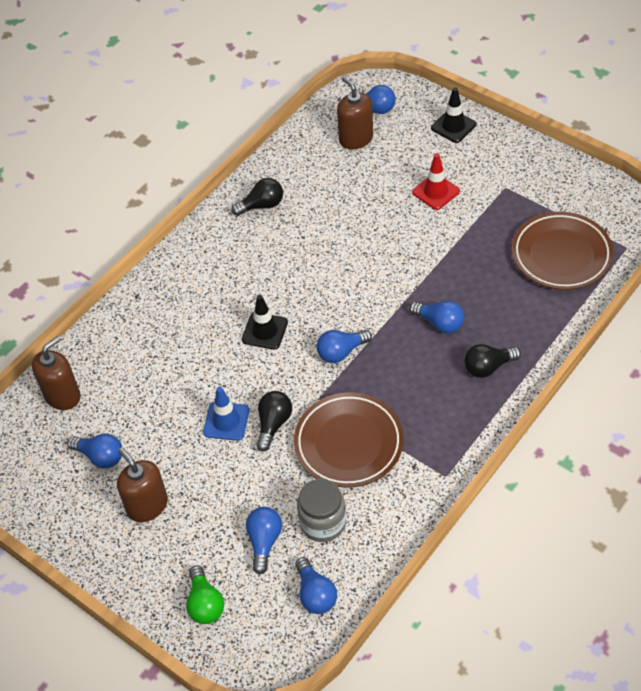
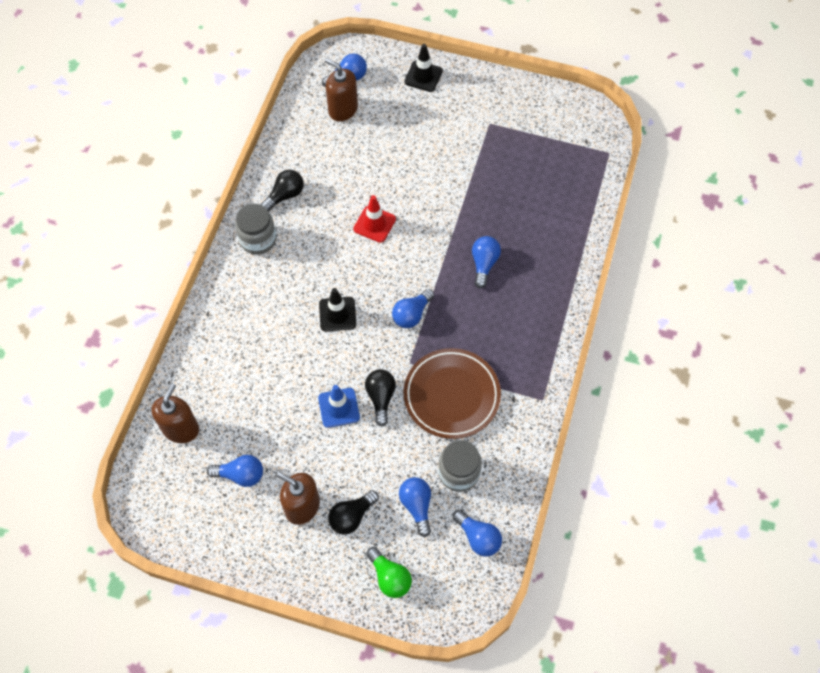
camera: 25 degrees left, 10 degrees up
blue light bulb [409,301,464,334] -> blue light bulb turned 90 degrees counterclockwise [472,236,501,289]
red traffic cone [412,154,460,210] -> red traffic cone moved to [353,195,396,243]
black light bulb [464,344,521,378] -> black light bulb moved to [328,490,379,534]
brown plate [512,212,613,290] -> none
none -> grey jar [235,204,276,255]

